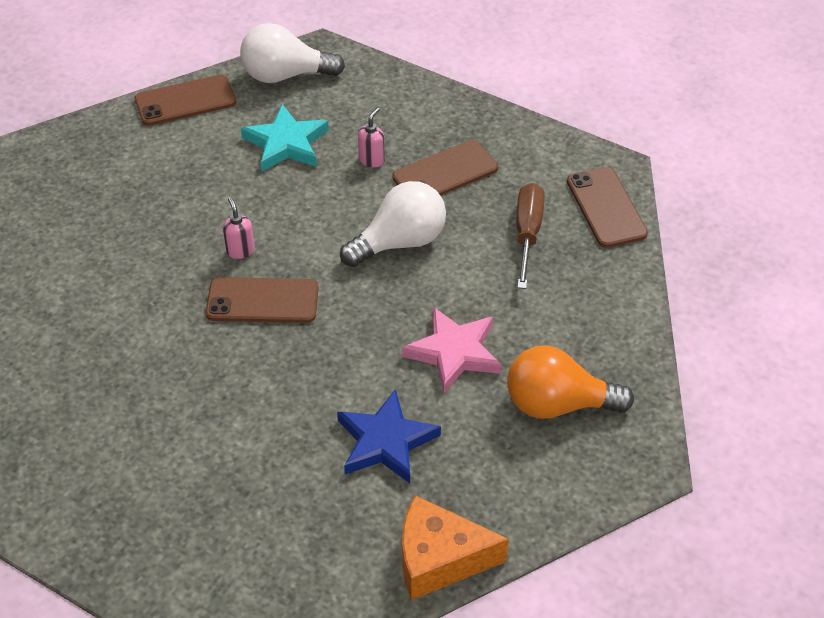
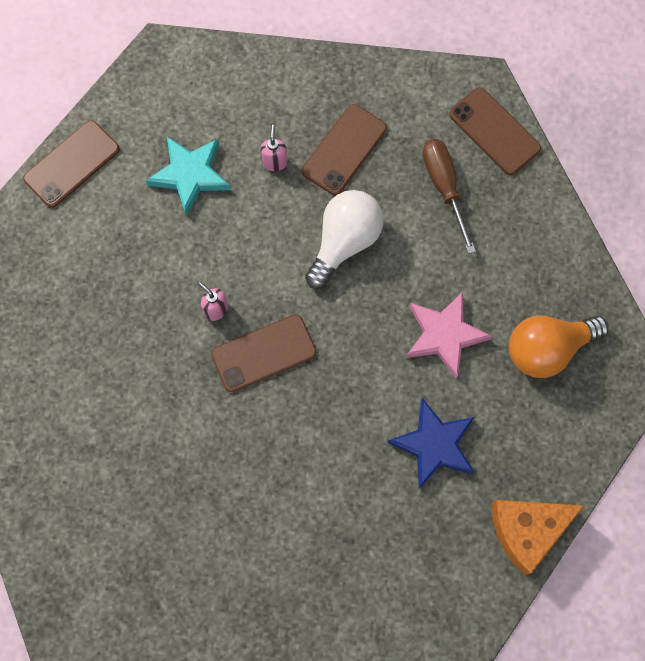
camera: 25 degrees left, 25 degrees up
white light bulb [240,23,345,83] -> none

